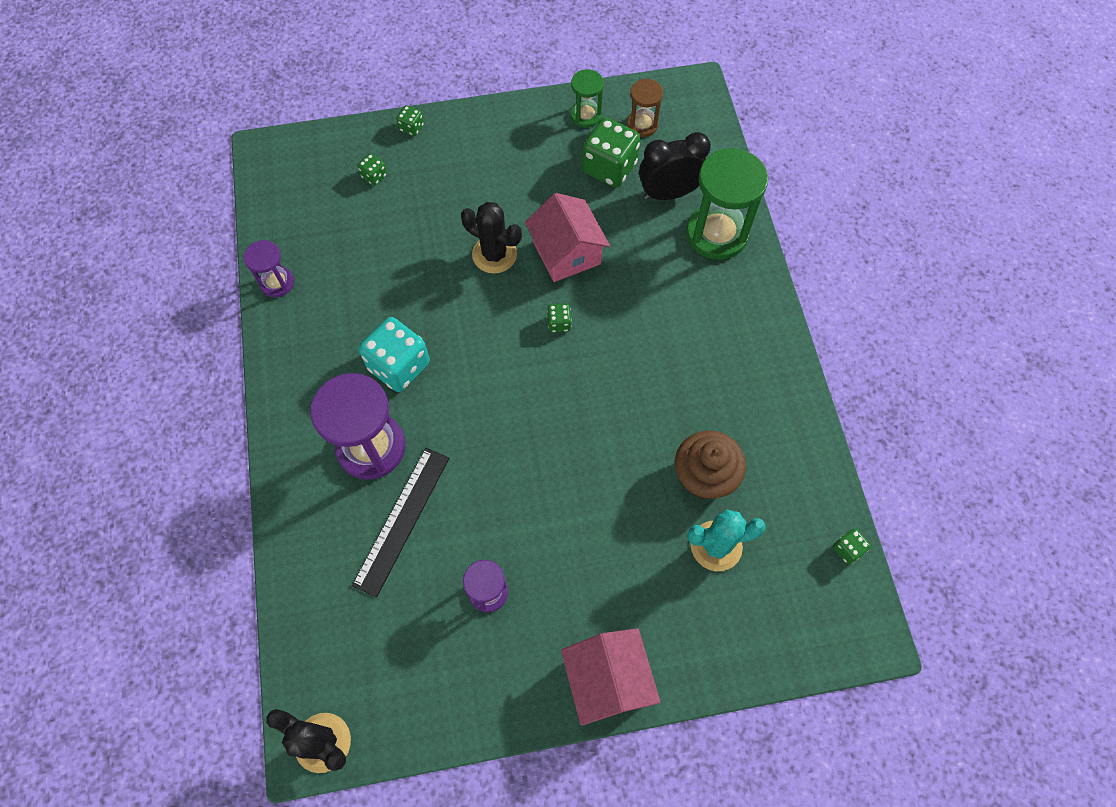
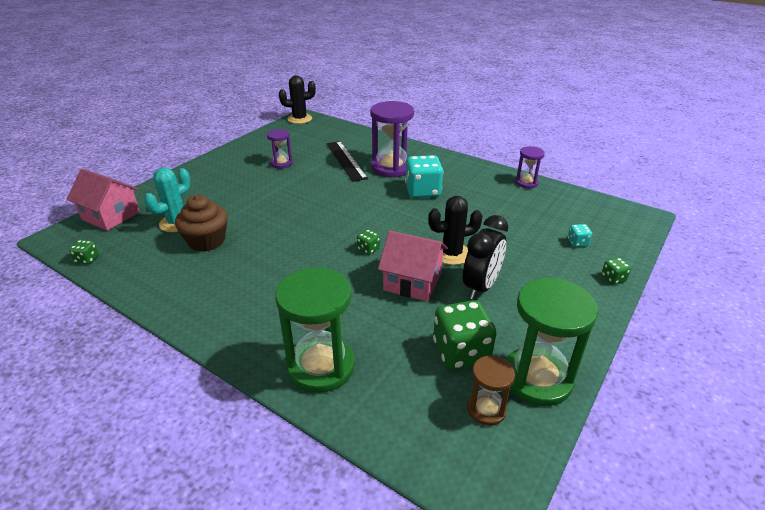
camera: 135 degrees right, 30 degrees down
green dice [357,153,387,186] -> turquoise dice [568,224,592,247]
pink house [561,628,661,726] -> pink house moved to [66,169,140,231]
green hourglass [571,69,604,128] -> green hourglass [506,278,598,406], size x1.87
black clock [639,132,711,200] -> black clock moved to [463,215,508,300]

